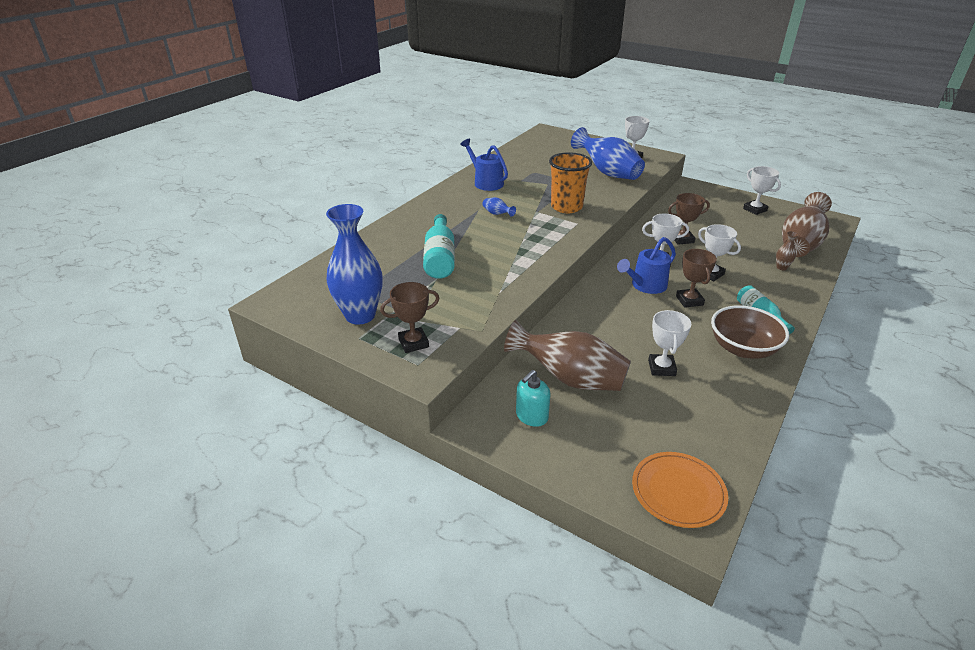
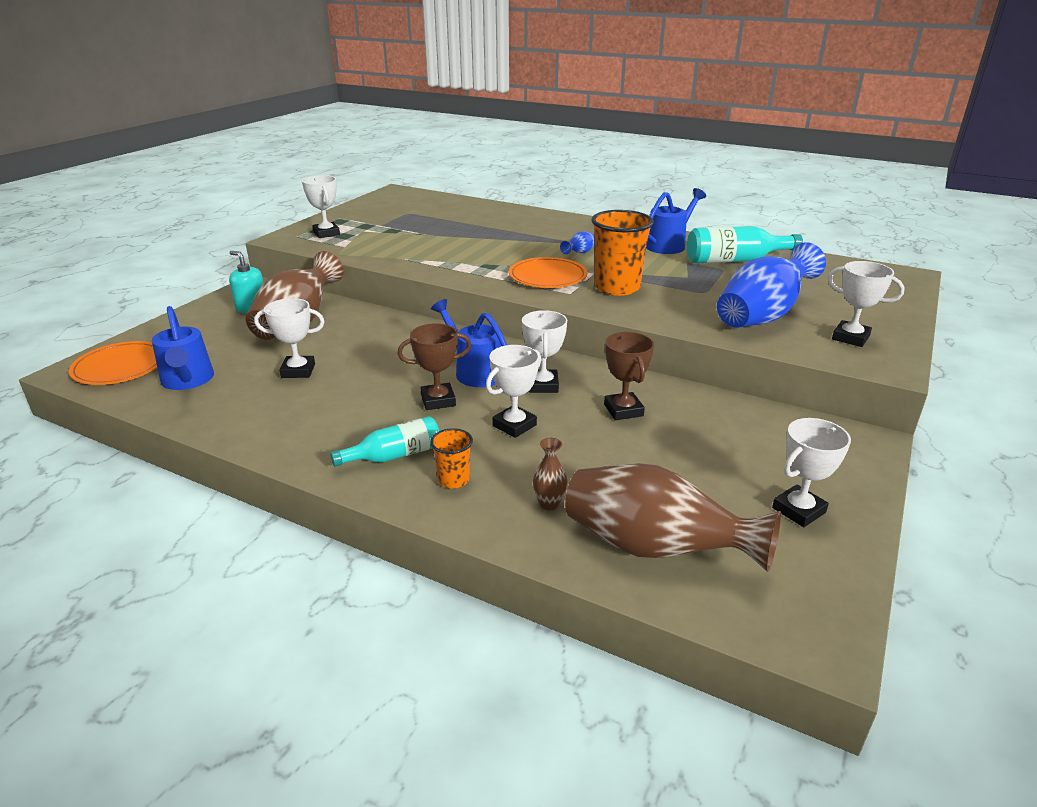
camera: 85 degrees right, 5 degrees down
blue vase [326,204,383,325] -> none
brown trophy [380,282,440,353] -> white trophy [302,175,340,238]
turquoise bottle [423,214,455,279] -> turquoise bottle moved to [687,226,803,263]
brown bowl [711,305,789,359] -> none
none -> blue watering can [152,306,214,390]
none -> orange cup [430,428,473,488]
none -> orange plate [509,257,587,288]

